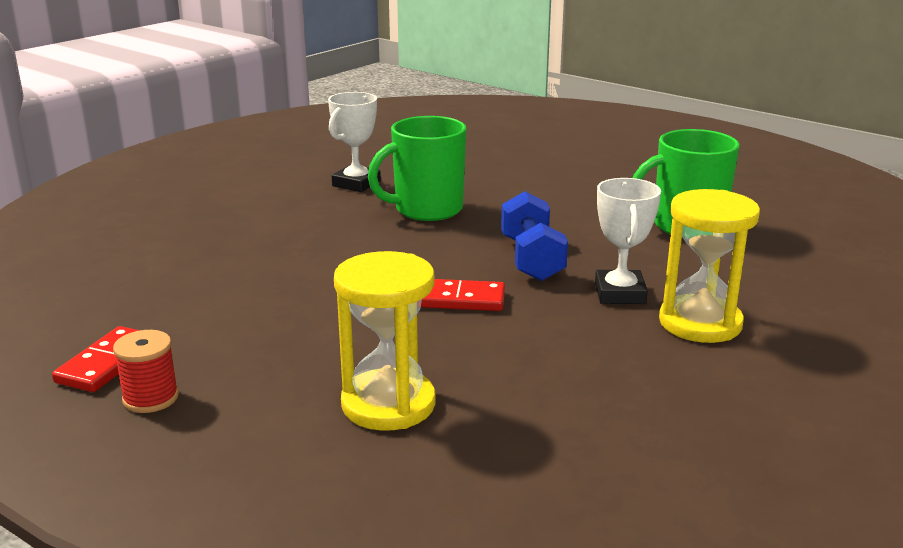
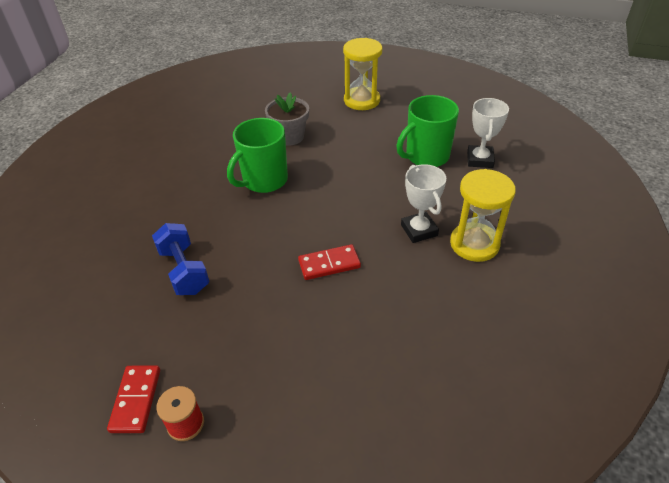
camera: 20 degrees left, 20 degrees up
white trophy [328,92,381,192] -> white trophy moved to [467,98,509,168]
yellow hourglass [334,251,436,431] -> yellow hourglass moved to [343,38,382,110]
blue dumbbell [501,191,568,281] -> blue dumbbell moved to [152,223,210,295]
none -> grey flower pot [265,92,309,146]

